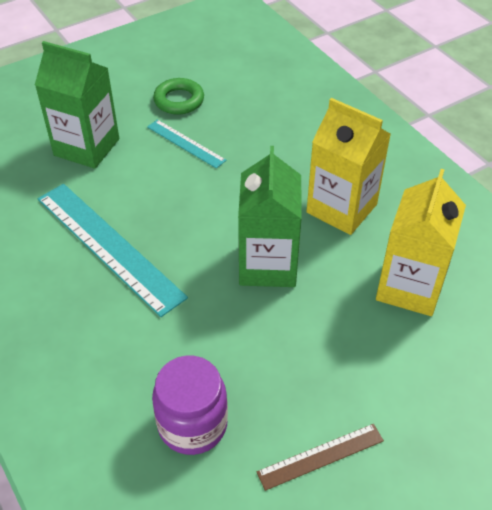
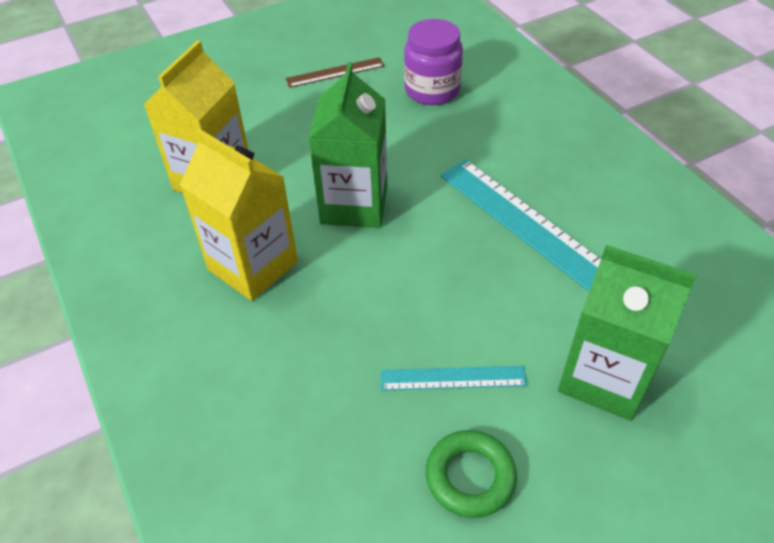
camera: 175 degrees left, 0 degrees up
turquoise ruler [147,119,226,169] -> turquoise ruler turned 45 degrees counterclockwise [381,366,527,391]

